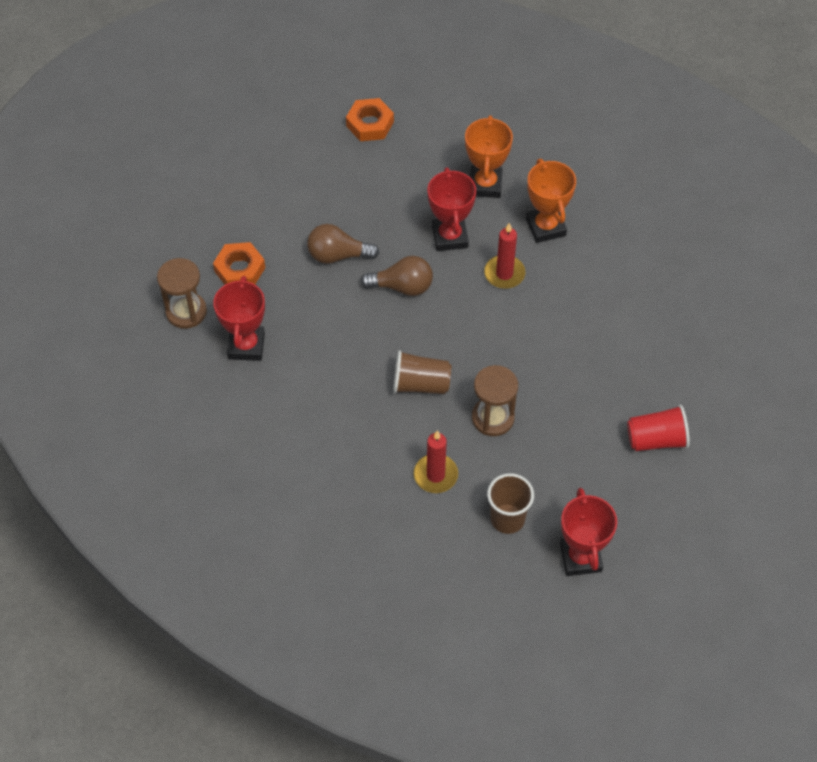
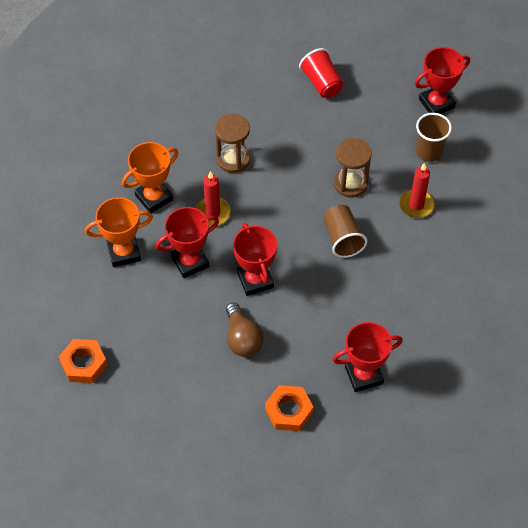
camera: 110 degrees left, 0 degrees up
brown hourglass [157,258,207,329] -> brown hourglass moved to [215,114,250,173]
brown light bulb [360,256,433,296] -> red trophy [233,223,277,296]

